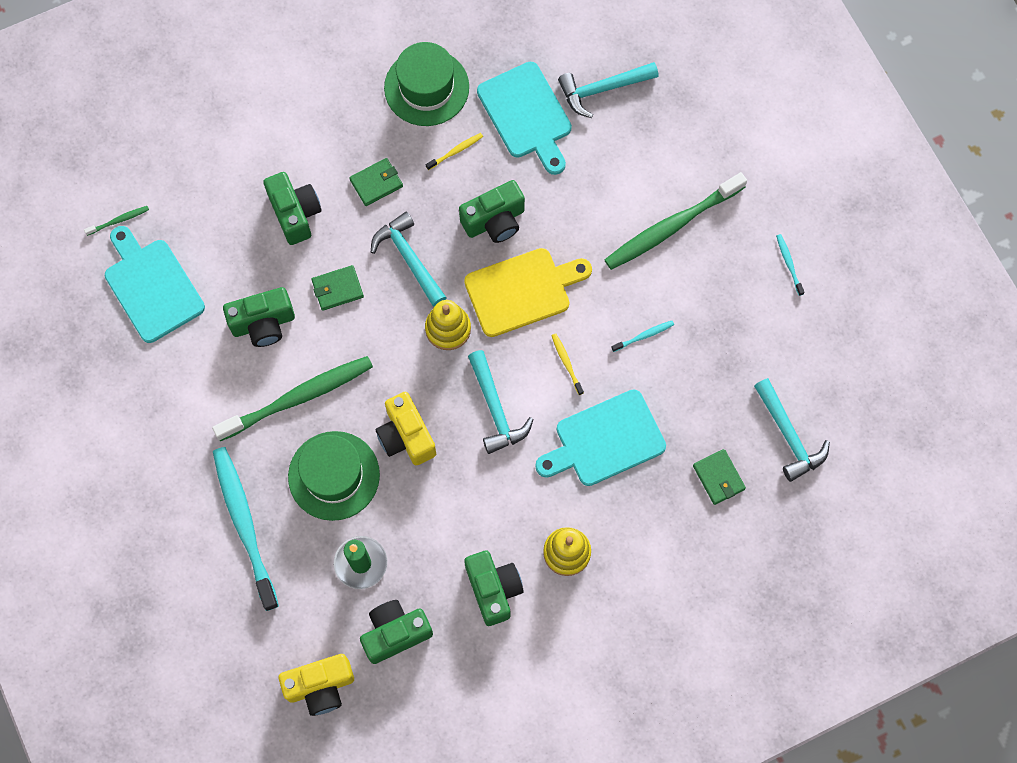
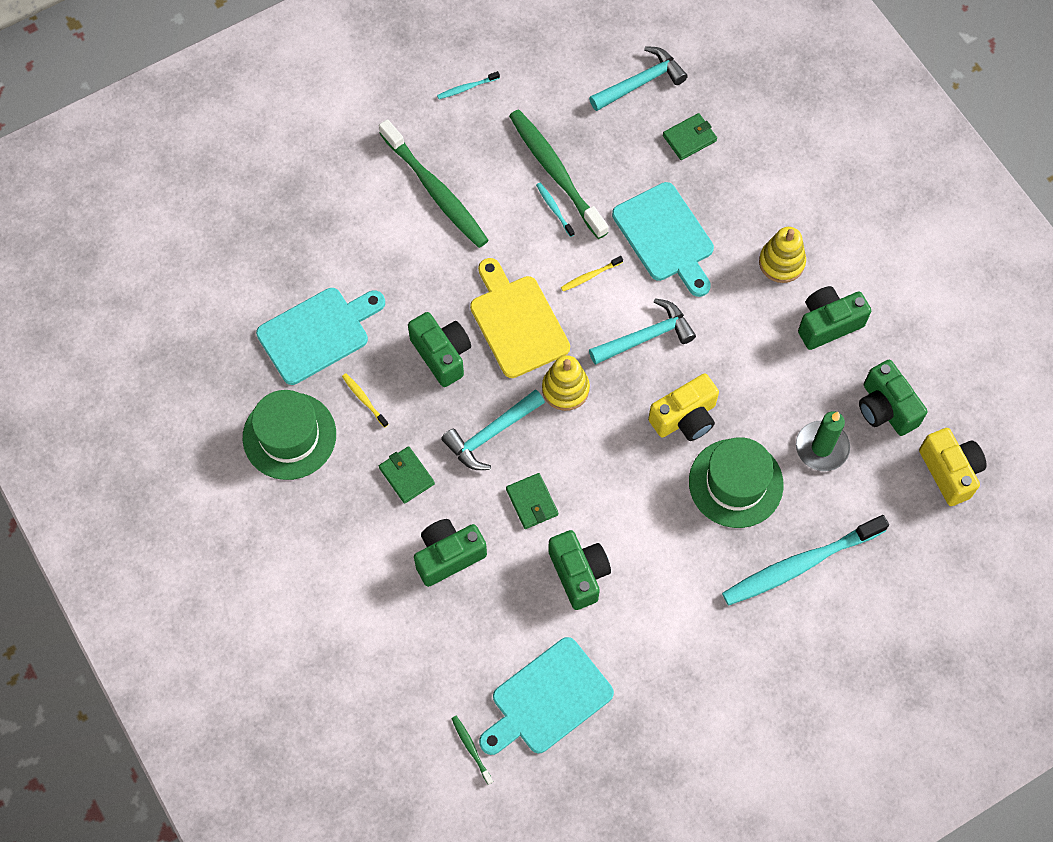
camera: 95 degrees left, 5 degrees down
green toothbrush [212,356,373,441] -> green toothbrush moved to [509,110,608,239]
turquoise hammer [558,62,659,118] -> none

